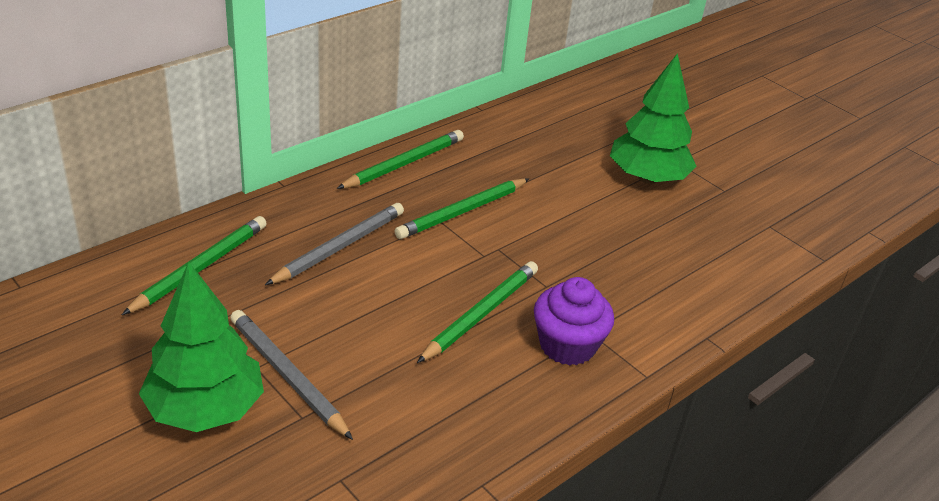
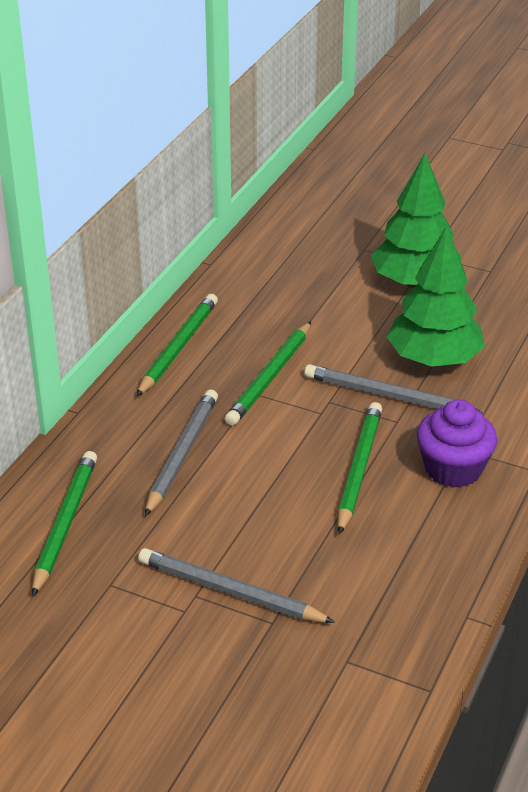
camera: 20 degrees left, 0 degrees up
green tree [139,261,264,432] -> green tree moved to [387,225,485,367]
none -> grey pencil [304,364,483,413]

